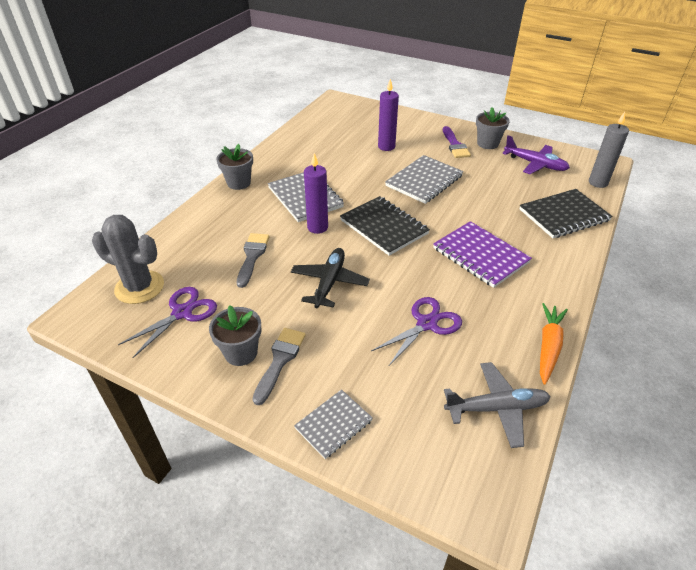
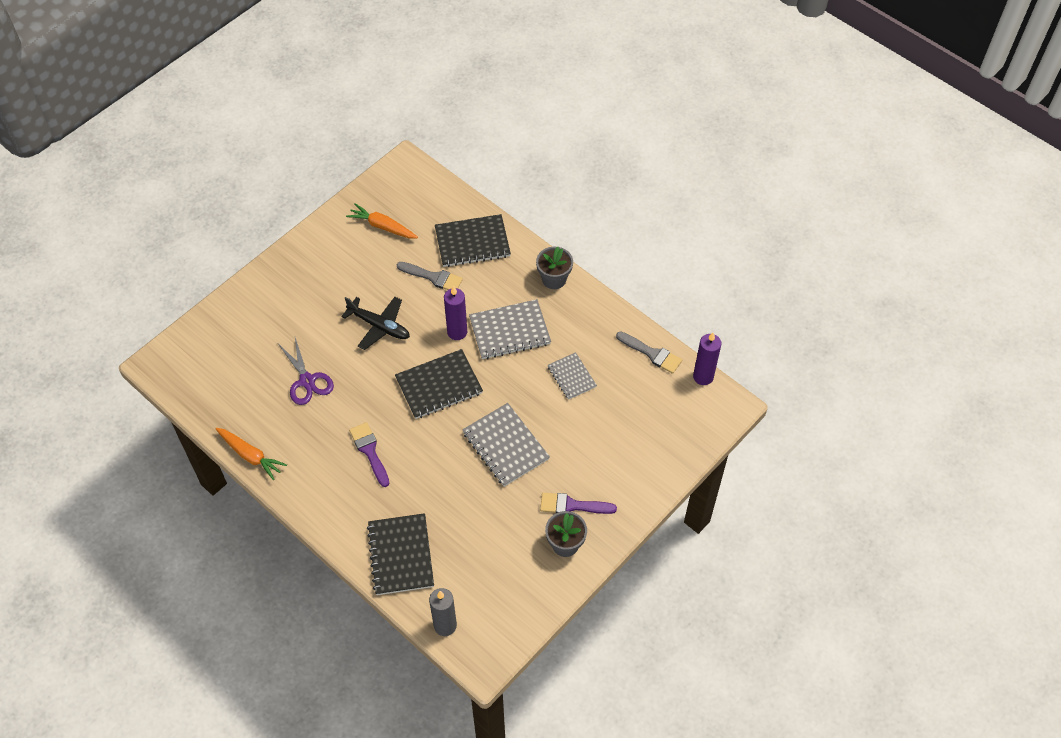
camera: 105 degrees right, 15 degrees up
grey cactus [92,215,164,304] -> none
purple scissors [118,287,217,358] -> orange carrot [346,203,418,238]
grey flower pot [209,305,262,366] -> none
grey brush [253,328,306,405] -> grey brush moved to [616,331,682,374]
grey notebook [294,389,373,459] -> grey notebook moved to [548,352,597,400]
purple candle [378,79,399,151] -> purple candle moved to [693,332,722,385]
purple notebook [433,221,532,288] -> purple brush [349,422,390,487]
grey plane [444,362,551,448] -> none
purple plane [502,136,570,174] -> none
none -> black notebook [435,214,511,267]

